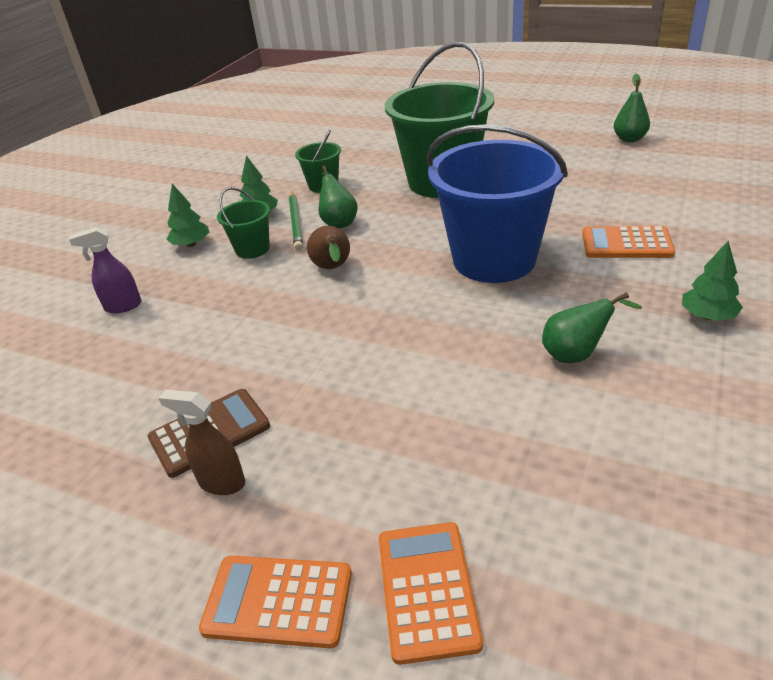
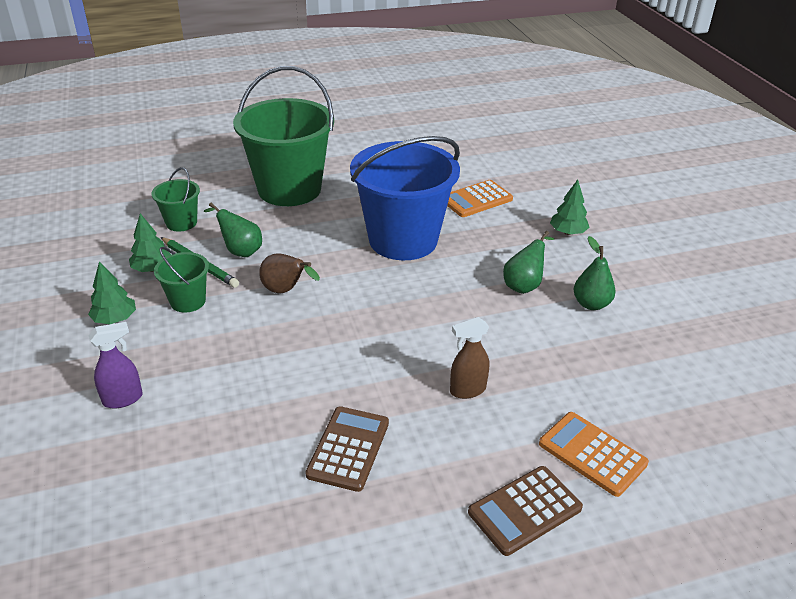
camera: 45 degrees left, 0 degrees up
purple spray bottle [69,227,142,313] -> purple spray bottle turned 150 degrees counterclockwise [89,322,143,409]
brown spray bottle [159,389,245,495] -> brown spray bottle moved to [450,317,489,399]
orange calculator [199,556,352,648] -> brown calculator [468,466,583,556]
green pear [614,74,650,142] -> green pear moved to [573,236,616,310]

